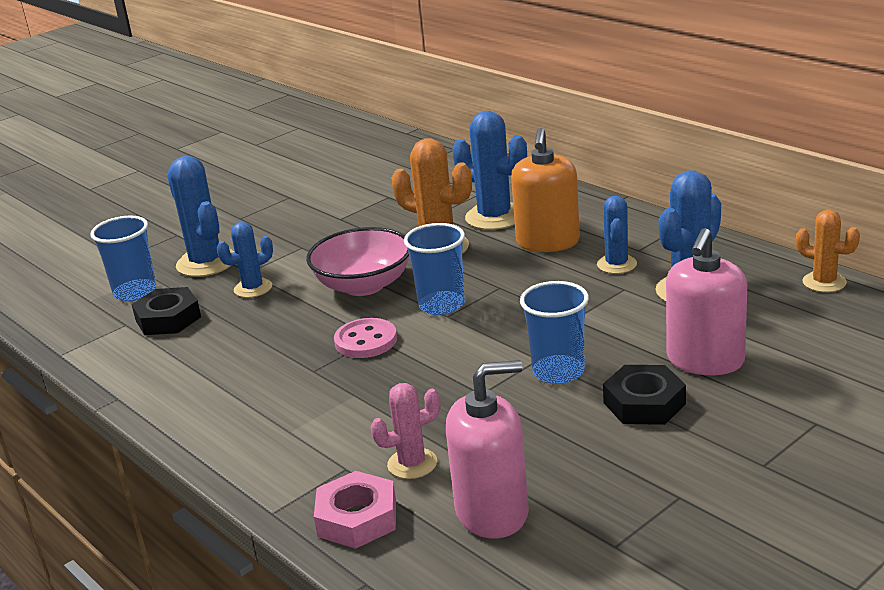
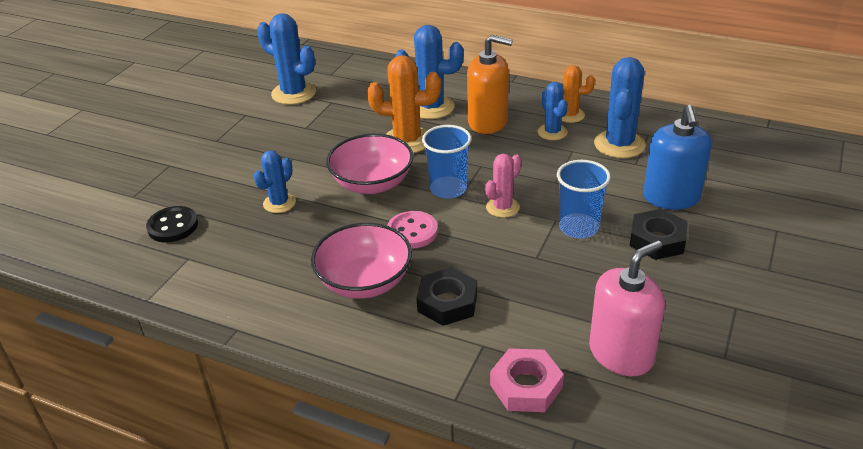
camera: 25 degrees left, 10 degrees up
blue cup [90,216,156,301] -> black button [146,206,198,242]
black nut [131,287,201,335] -> black nut moved to [416,267,477,326]
blue cactus [167,156,234,277] -> blue cactus moved to [257,13,316,105]
pink cactus [371,383,440,479] -> pink cactus moved to [485,154,521,218]
orange soap dispenser [511,128,580,252] -> orange soap dispenser turned 60 degrees counterclockwise [467,35,513,134]
pink soap dispenser [666,228,747,375] -> blue soap dispenser [643,105,712,210]
orange cactus [796,210,860,292] -> orange cactus moved to [553,65,595,123]
none -> pink bowl [311,223,412,299]

